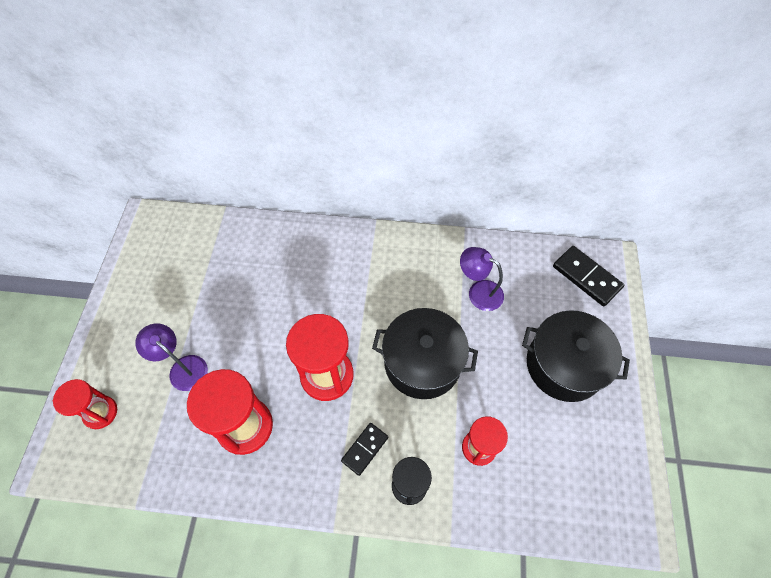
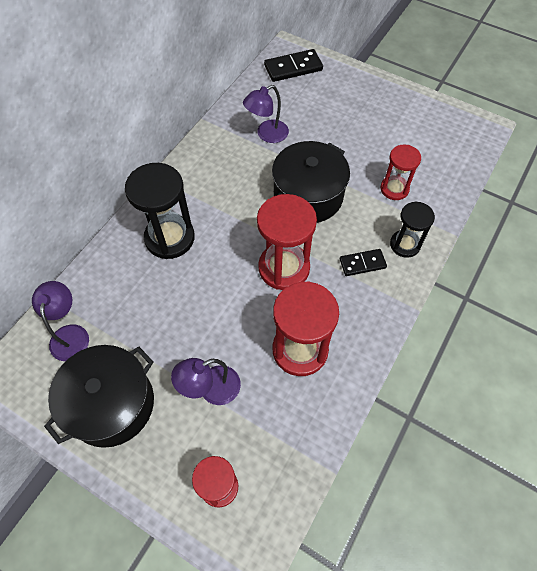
camera: 65 degrees left, 0 degrees up
black domino [341,423,388,476] -> black domino turned 75 degrees counterclockwise [340,249,387,276]
black pot [522,310,630,402] -> black pot moved to [44,345,154,448]
none -> purple lamp [32,281,89,361]
none -> black hourglass [125,163,195,259]

